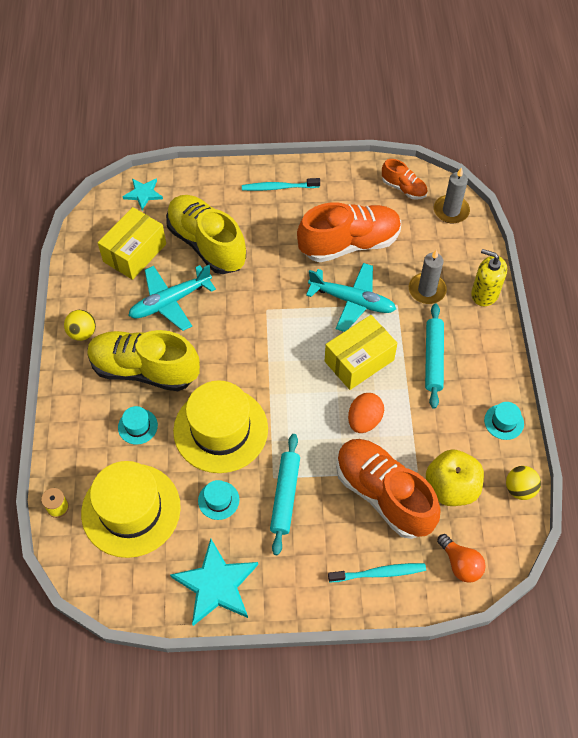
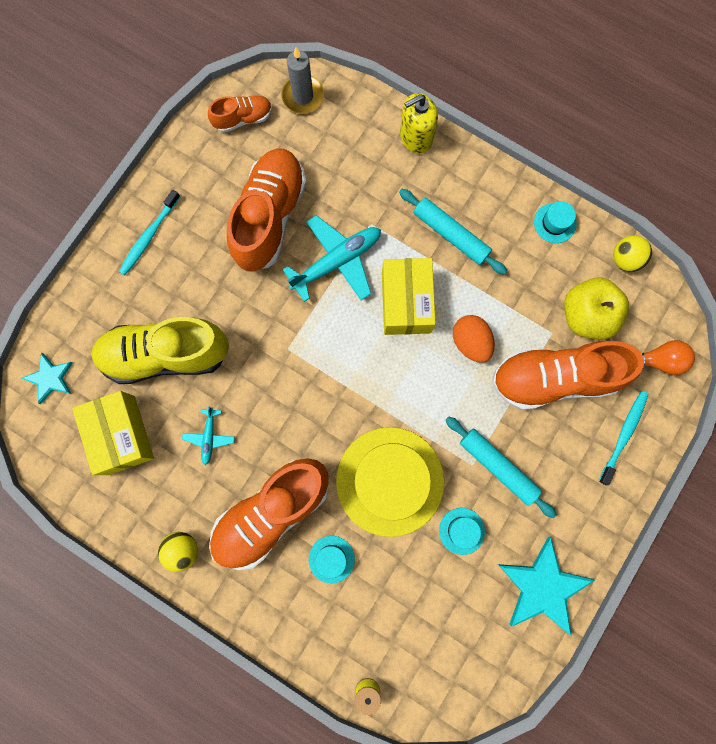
camera: 55 degrees left, 20 degrees up
yellow hat [81,461,181,558] -> none
yellow shoe [87,330,200,391] -> orange shoe [209,458,329,570]
turquoise plane [128,265,216,331] -> turquoise plane [182,406,235,465], size x0.51
grey candle [409,249,447,304] -> none

